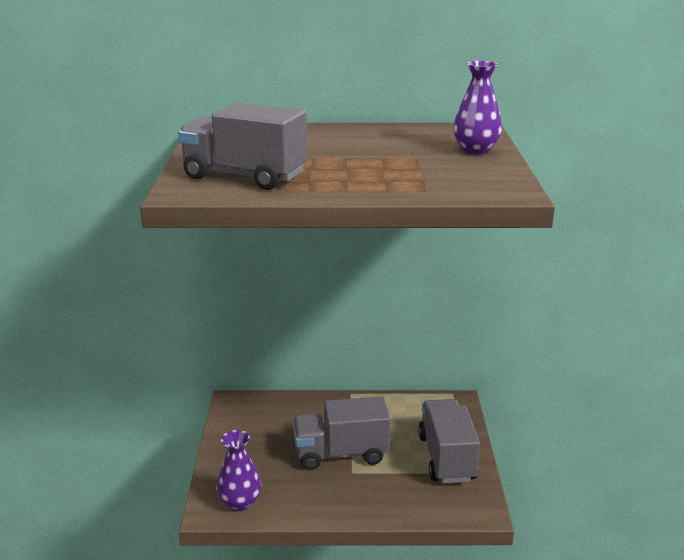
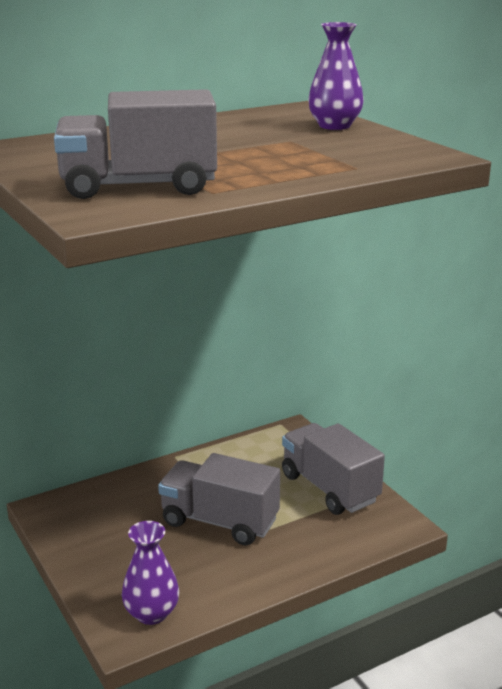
camera: 30 degrees left, 0 degrees up
grey truck [293,396,391,470] -> grey truck turned 60 degrees clockwise [158,453,280,546]

